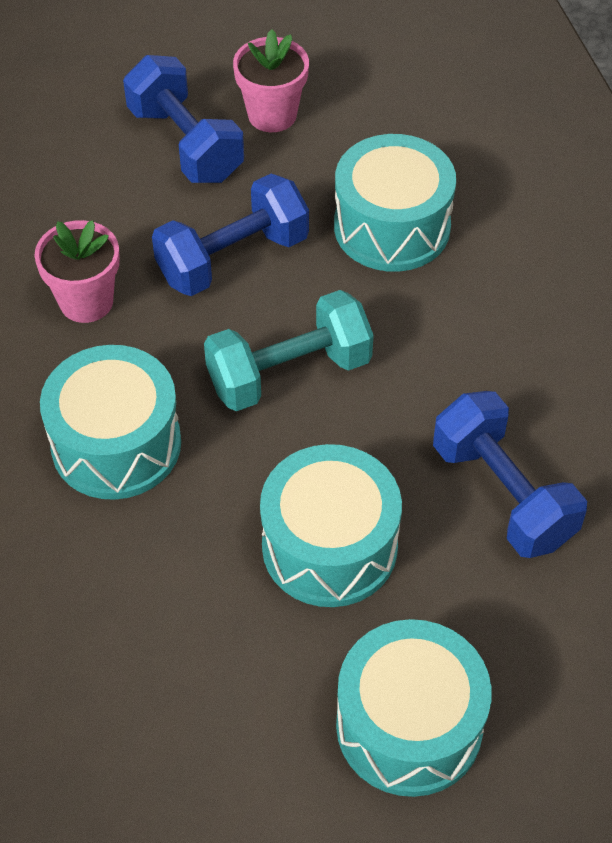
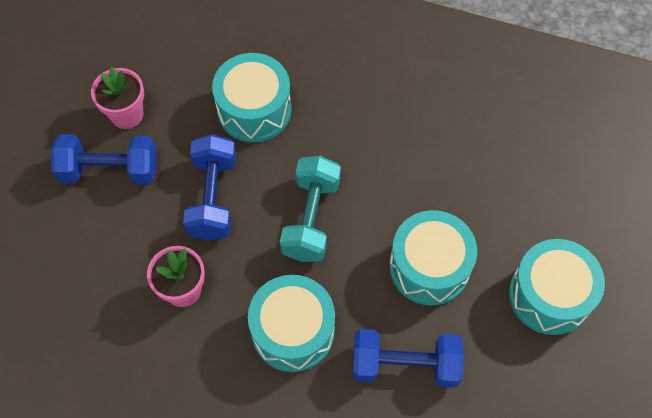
camera: 55 degrees left, 10 degrees up
blue dumbbell [433,391,587,558] -> blue dumbbell moved to [353,329,464,388]

